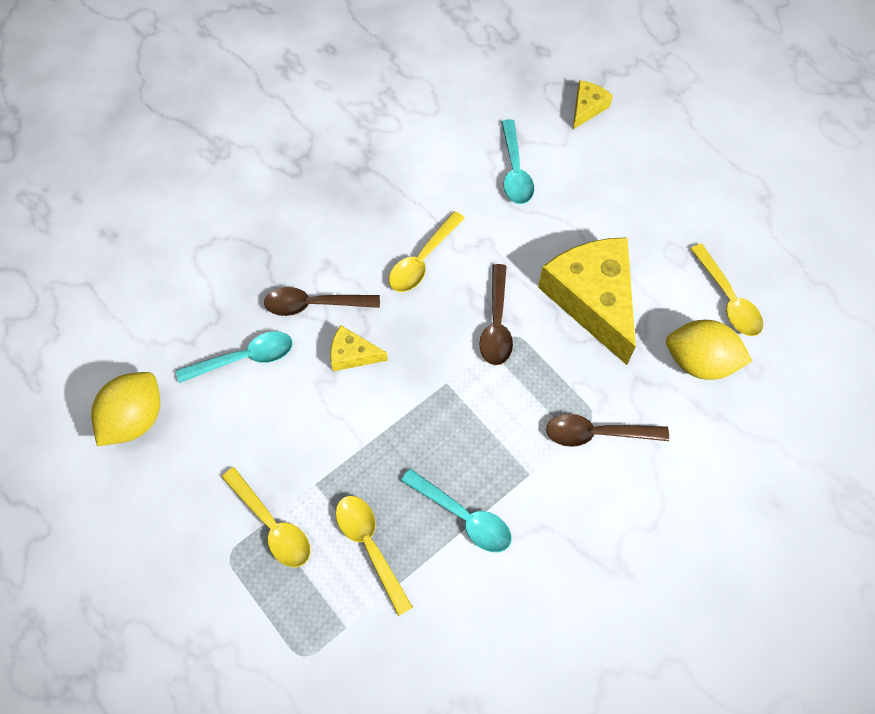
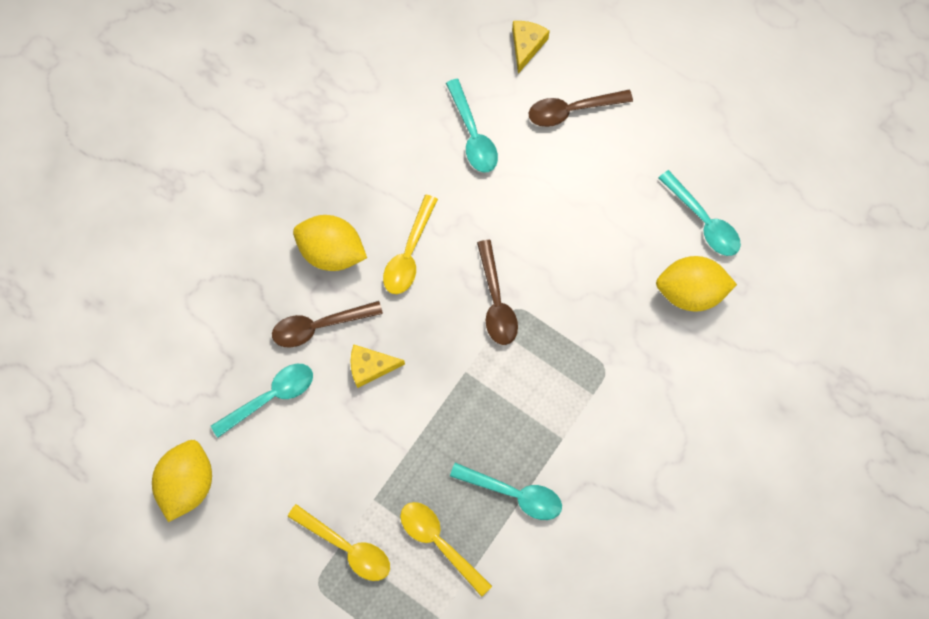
camera: 15 degrees left, 10 degrees up
yellow cheese [538,237,636,365] -> none
brown spoon [546,414,669,447] -> brown spoon moved to [529,90,633,127]
yellow spoon [690,244,763,336] -> turquoise spoon [659,170,741,256]
none -> yellow lemon [293,215,367,271]

